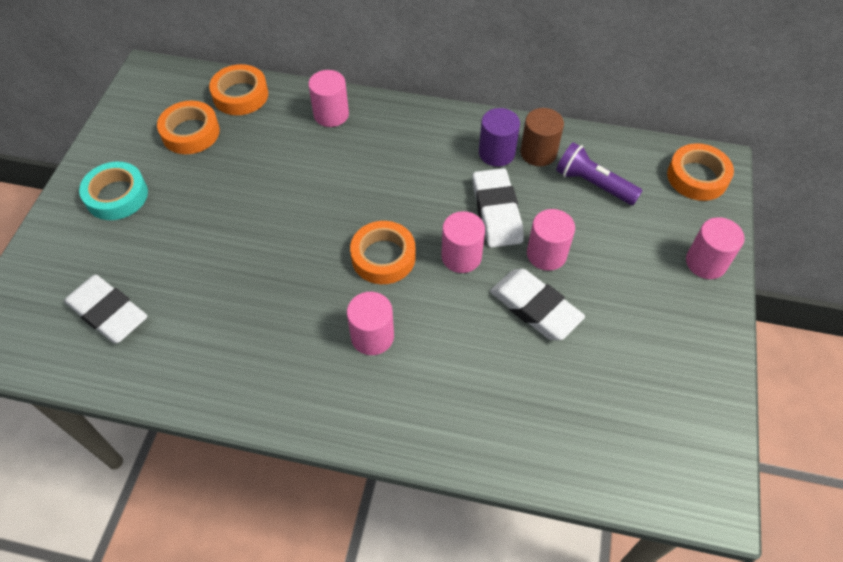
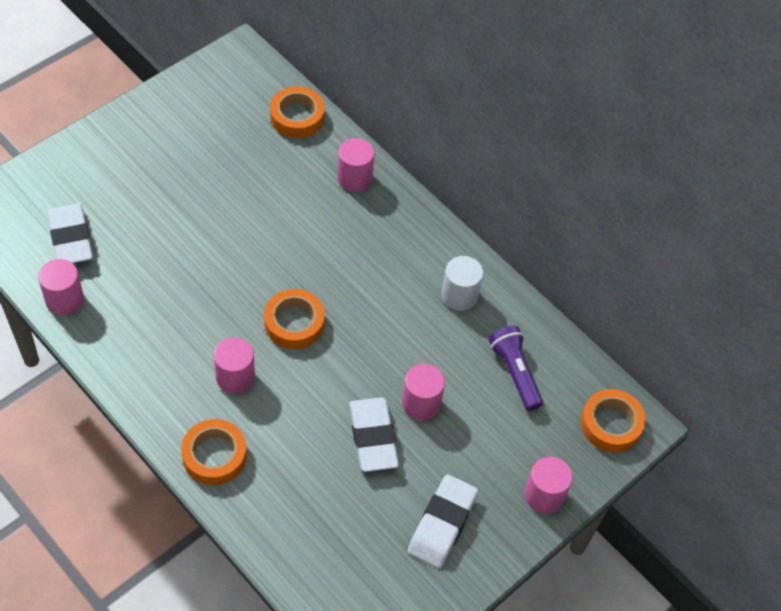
camera: 30 degrees right, 0 degrees up
turquoise tape [79,162,148,220] -> none
orange tape [157,101,220,154] -> orange tape moved to [181,419,247,485]
pink cylinder [441,211,485,273] -> pink cylinder moved to [38,259,84,315]
white eraser [472,168,524,248] -> white eraser moved to [408,475,478,568]
purple cylinder [479,108,520,167] -> white cylinder [442,256,483,311]
brown cylinder [520,108,564,166] -> none

